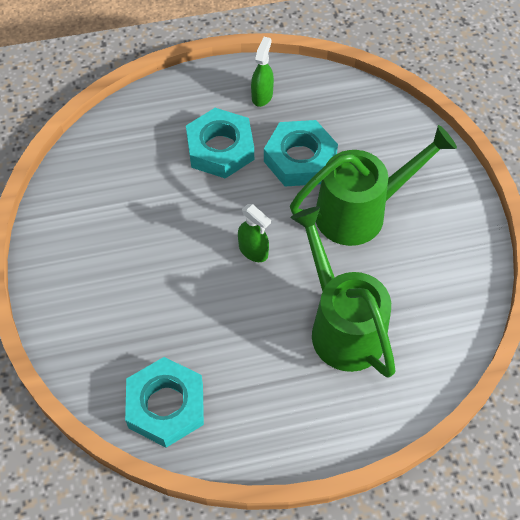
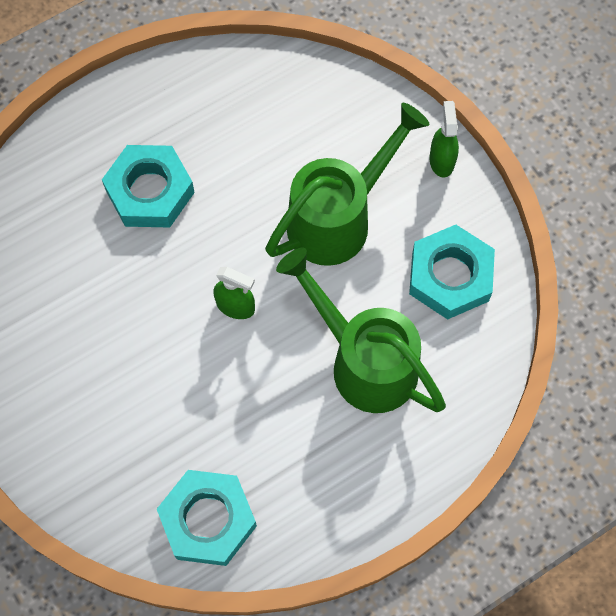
camera: 20 degrees left, 10 degrees up
green spray bottle [251,37,274,107] -> green spray bottle moved to [430,101,459,178]
turquoise nut [264,120,338,186] -> turquoise nut moved to [409,225,495,319]

